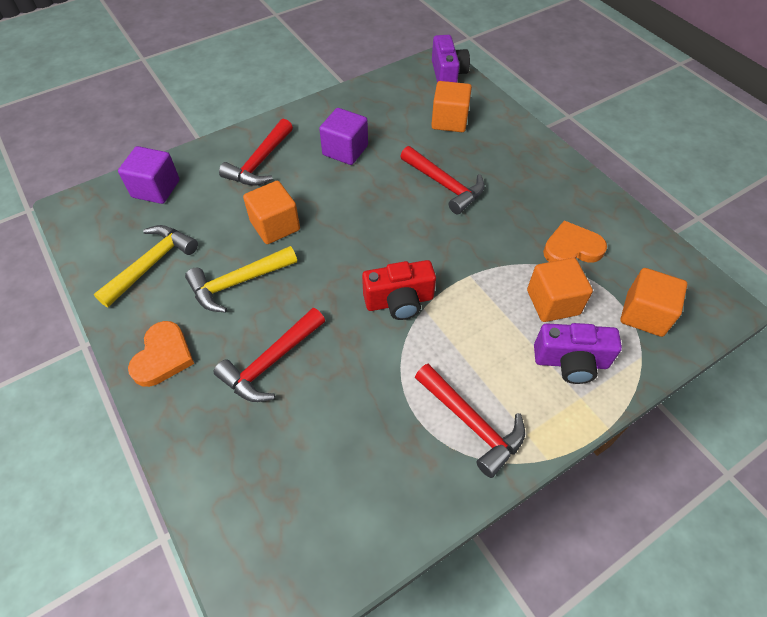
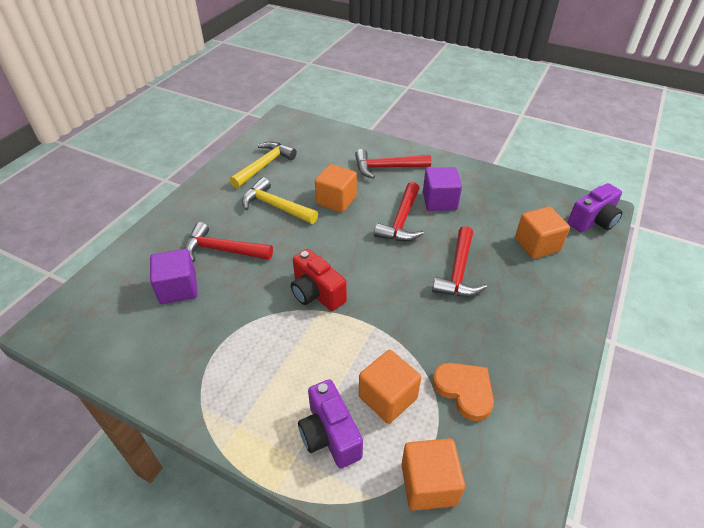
camera: 60 degrees right, 10 degrees down
yellow hammer [94,225,198,307] -> yellow hammer turned 60 degrees counterclockwise [230,142,297,188]
purple cube [118,146,179,204] -> purple cube moved to [150,249,197,304]
orange heart [128,321,194,387] -> none
red hammer [415,364,525,478] -> red hammer moved to [374,182,424,241]

